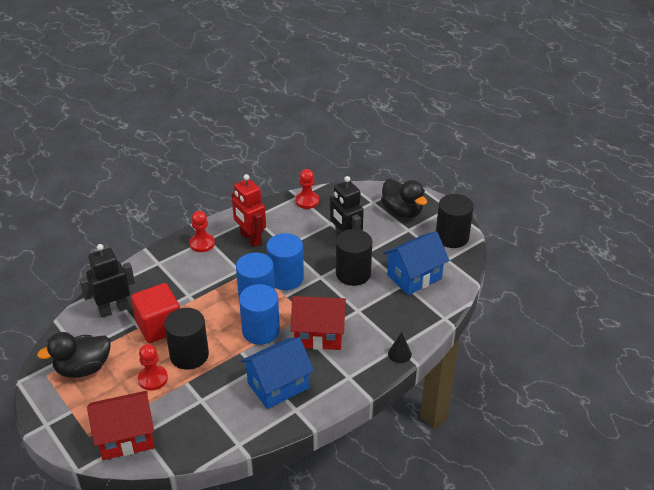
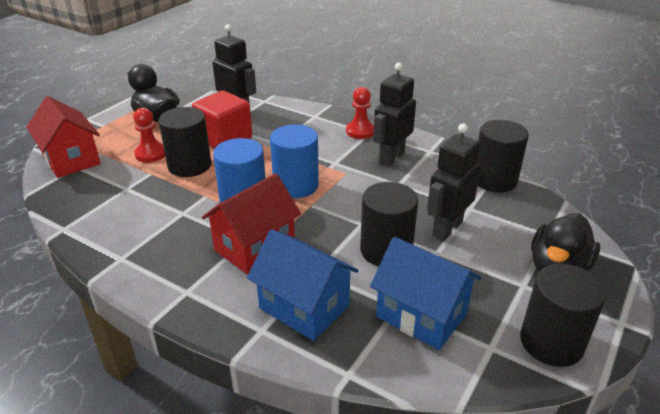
camera: 70 degrees right, 5 degrees down
red robot [232,174,266,247] -> black robot [373,63,416,167]
blue house [241,337,314,409] -> blue house moved to [247,229,359,341]
blue cylinder [266,233,304,290] -> none
red house [291,296,346,350] -> red house turned 60 degrees clockwise [202,173,301,274]
red pawn [295,169,319,209] -> black cylinder [477,120,529,193]
black cone [388,332,412,363] -> none

